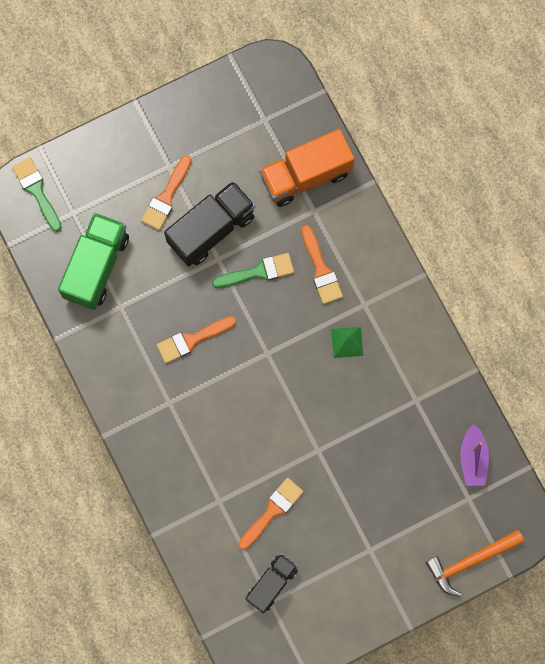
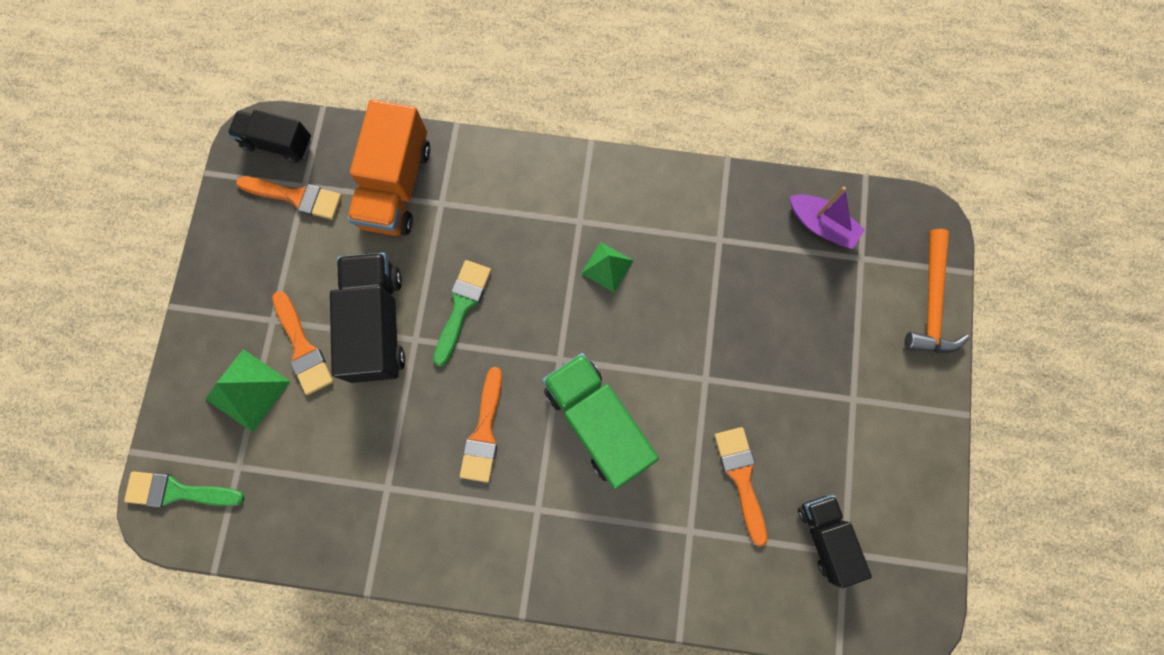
camera: 55 degrees left, 0 degrees up
green truck [58,213,129,310] -> green truck moved to [542,353,659,489]
orange brush [301,225,343,304] -> orange brush moved to [236,176,342,220]
none -> green pyramid [206,349,291,432]
none -> black truck [228,110,311,163]

